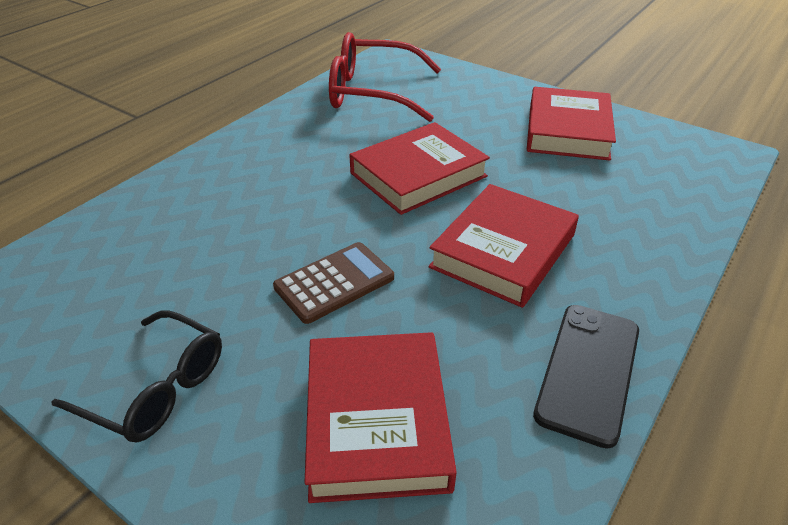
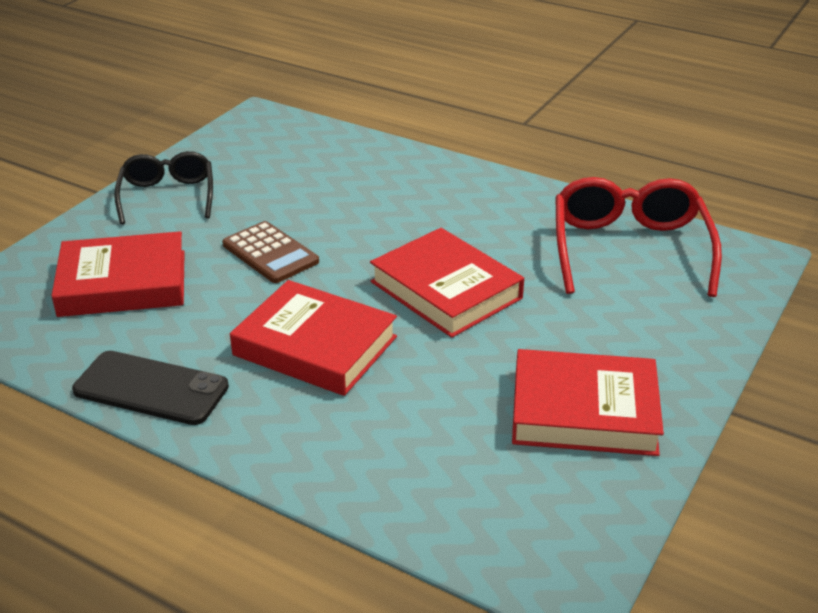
camera: 85 degrees right, 5 degrees down
black glasses [51,310,222,443] -> black glasses turned 150 degrees clockwise [114,151,213,224]

